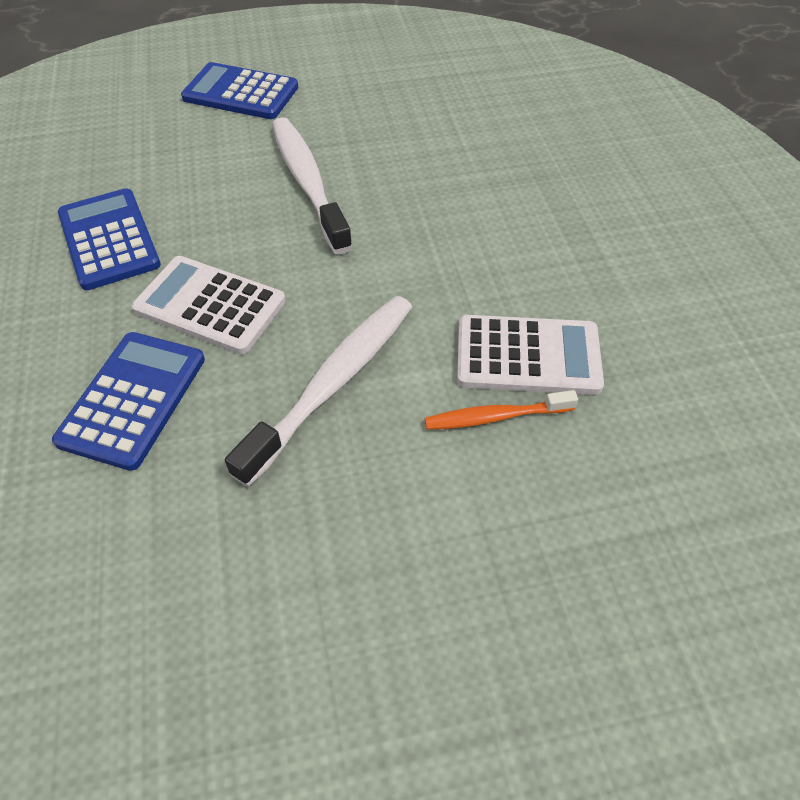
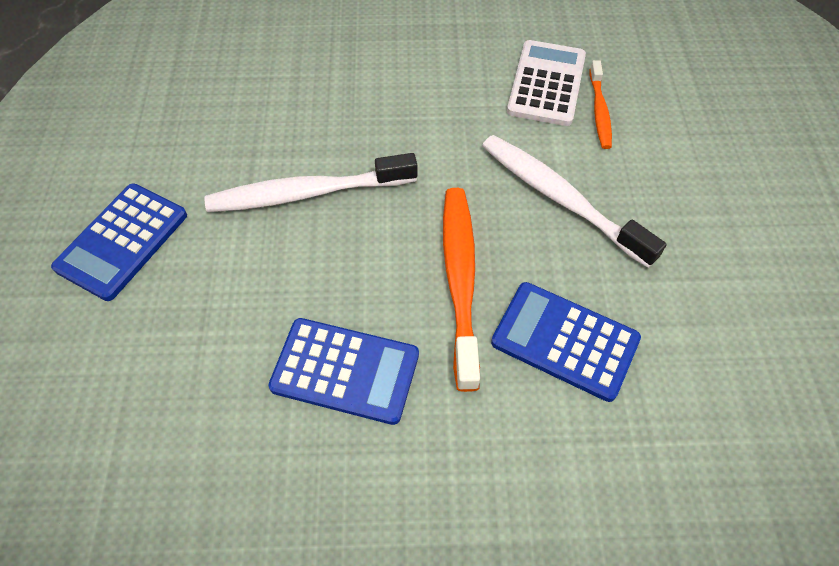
camera: 80 degrees left, 5 degrees up
blue calculator [58,188,161,290] -> blue calculator turned 150 degrees counterclockwise [268,318,419,425]
white calculator [132,256,286,354] -> orange toothbrush [443,188,480,392]

